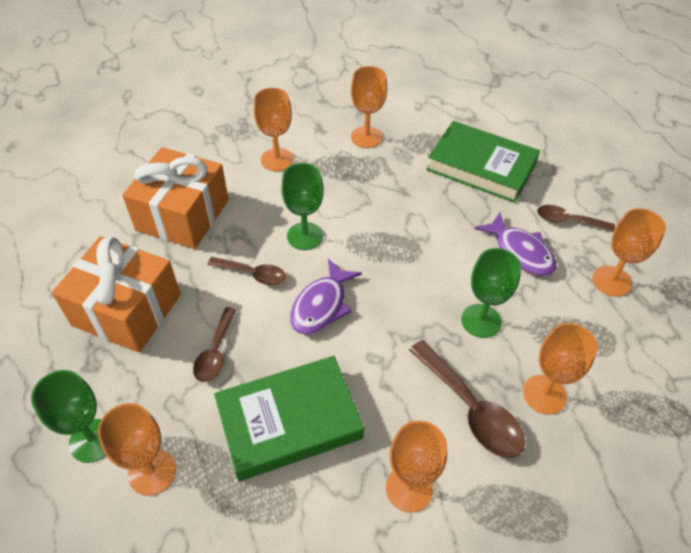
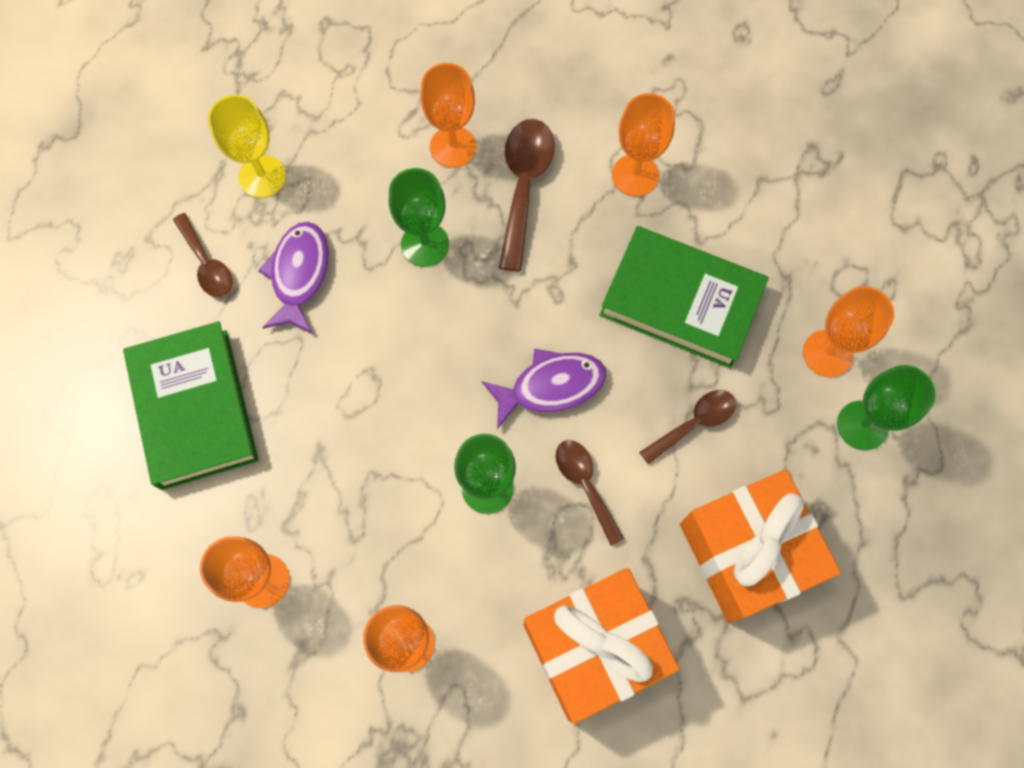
camera: 135 degrees left, 20 degrees up
orange goblet [592,208,666,297] -> yellow goblet [208,95,286,198]

